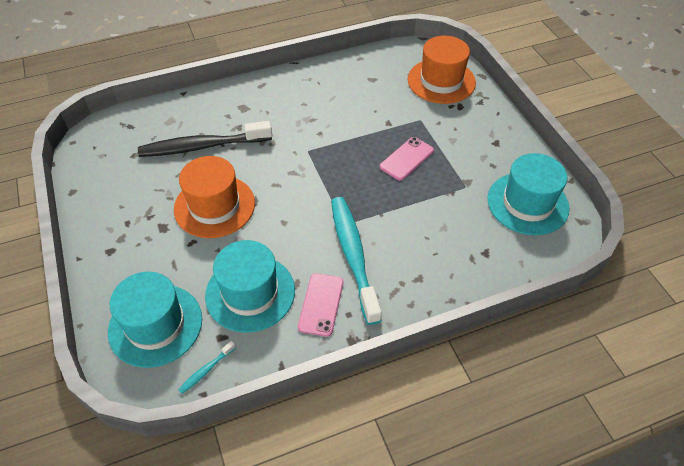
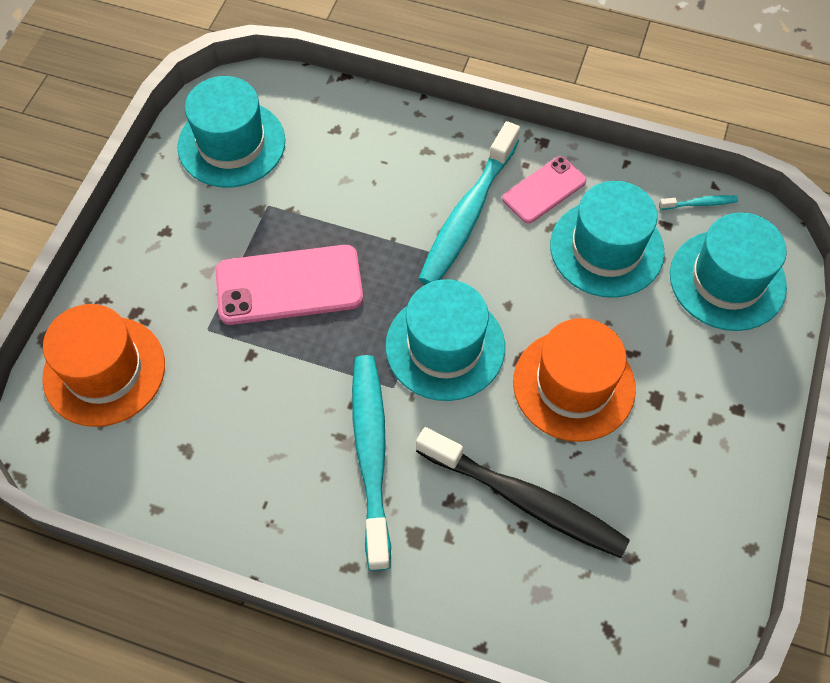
camera: 140 degrees left, 10 degrees up
pink phone [380,137,434,181] -> pink phone [215,245,363,325], size x1.64
none -> turquoise toothbrush [352,355,391,571]
none -> turquoise hat [385,279,505,401]

